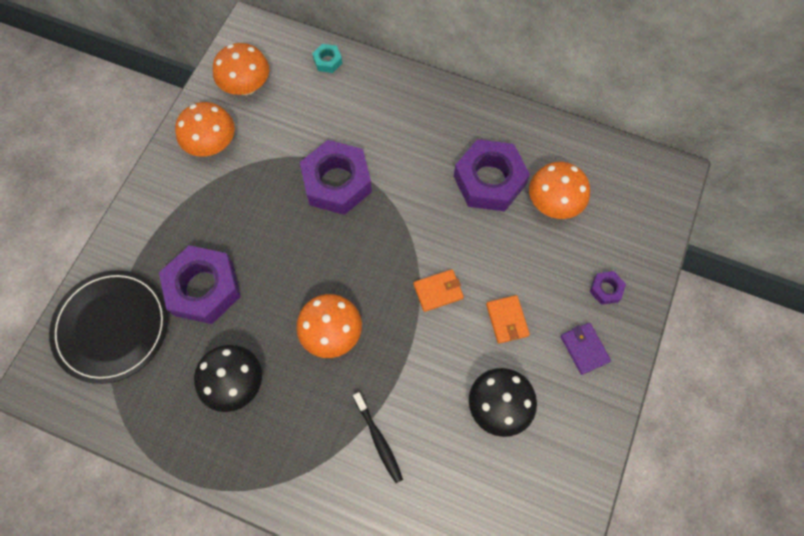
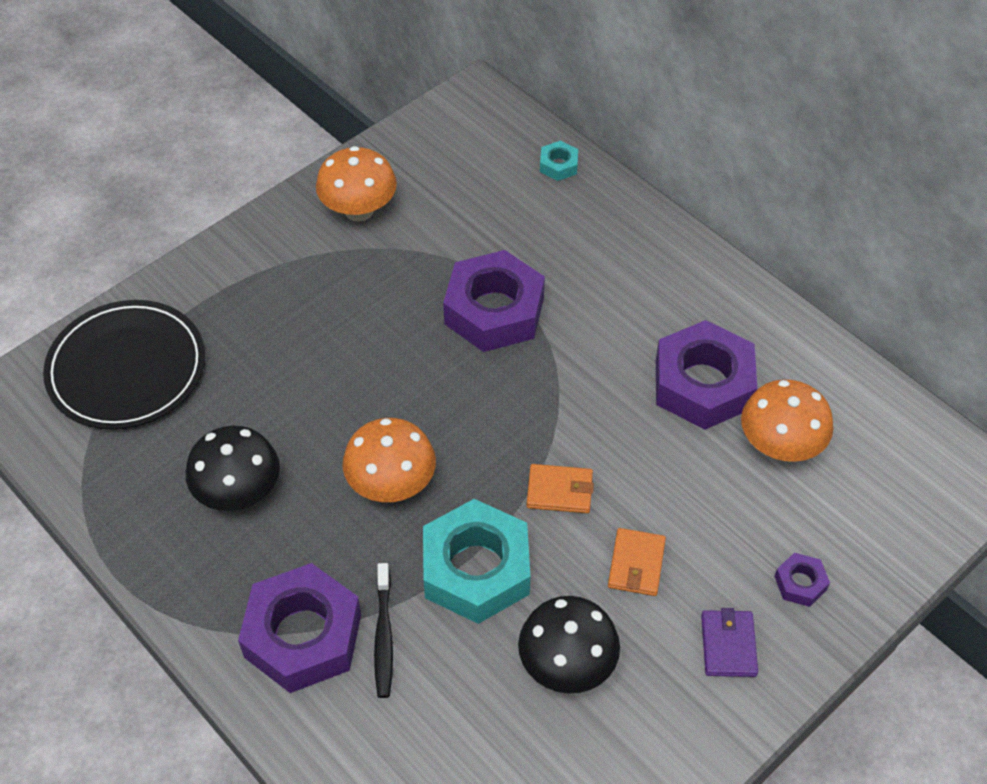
camera: 25 degrees right, 15 degrees down
purple nut [159,245,241,324] -> purple nut moved to [238,563,361,693]
orange mushroom [213,43,269,95] -> none
none -> turquoise nut [423,499,530,624]

